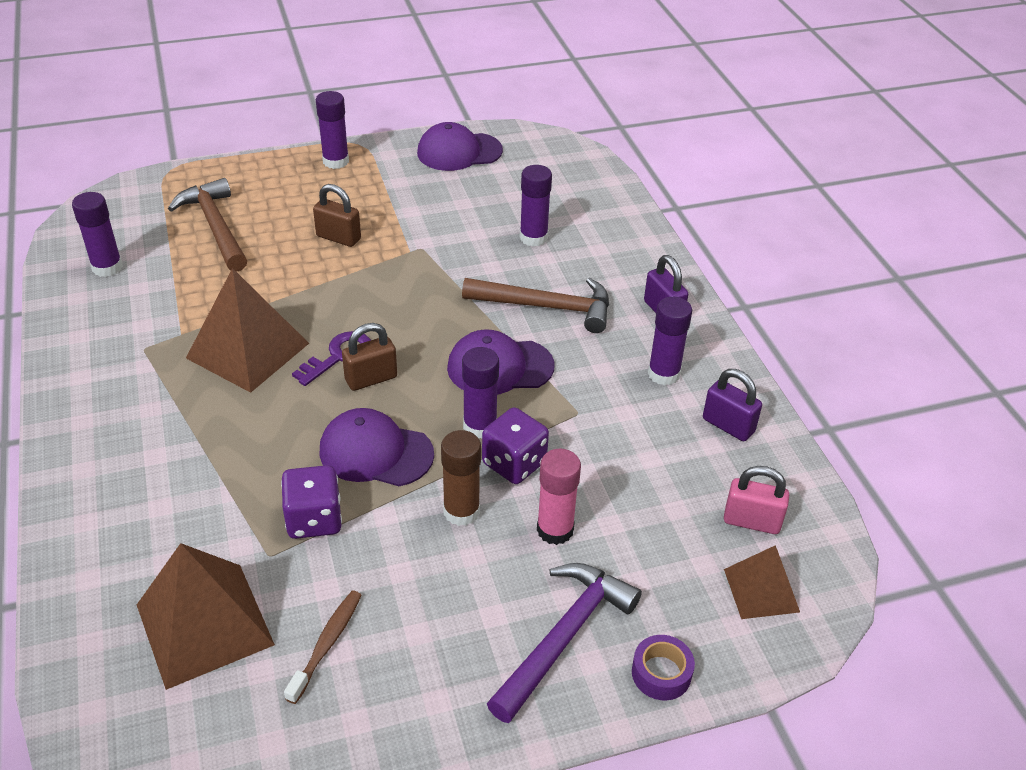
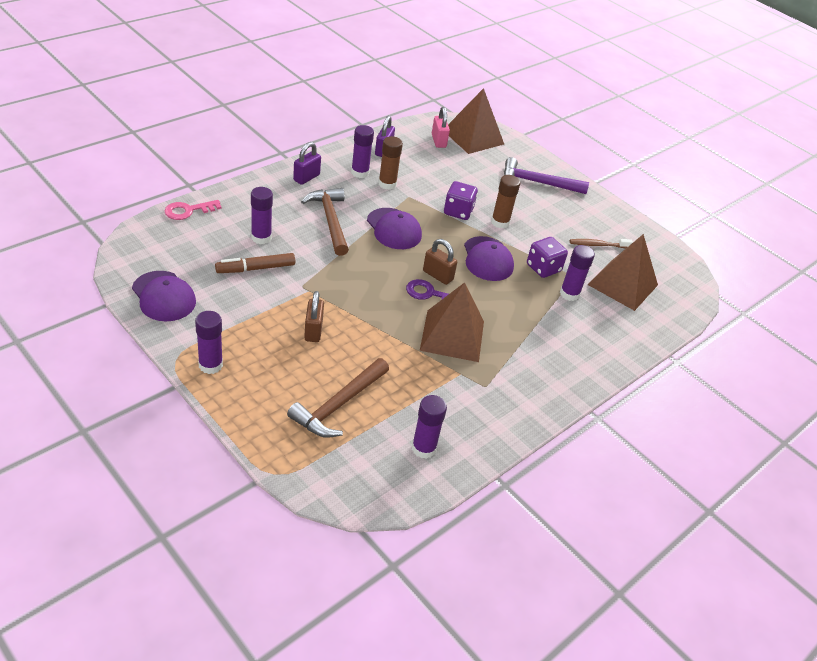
camera: 120 degrees left, 0 degrees up
purple glue stick [462,347,499,438] -> purple glue stick moved to [560,245,595,301]
pink glue stick [537,448,581,545] -> none
purple tape [632,635,695,700] -> none
brown pyramid [724,545,800,619] -> brown pyramid [448,88,504,154], size x1.72
none -> pink key [165,200,222,220]
none -> brown marker [215,253,295,273]
none -> brown glue stick [378,136,403,190]

